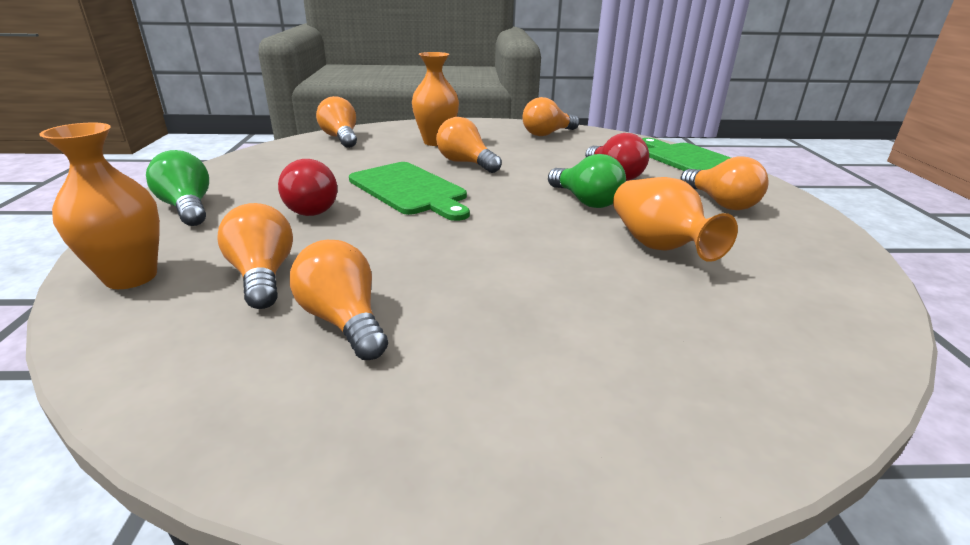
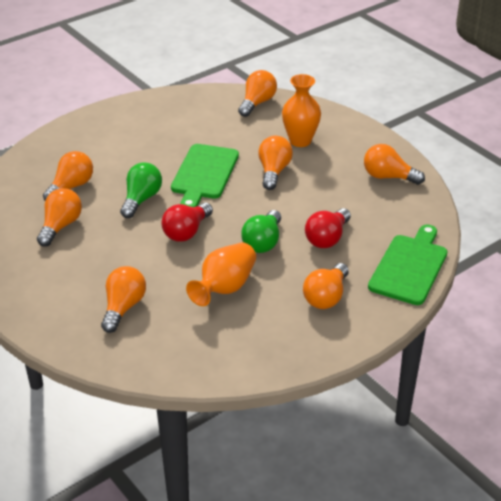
camera: 55 degrees right, 10 degrees up
orange vase [39,123,160,289] -> none
green light bulb [146,150,209,226] -> green light bulb moved to [120,162,162,218]
red light bulb [278,159,337,216] -> red light bulb moved to [162,202,213,242]
none -> orange light bulb [101,266,146,333]

